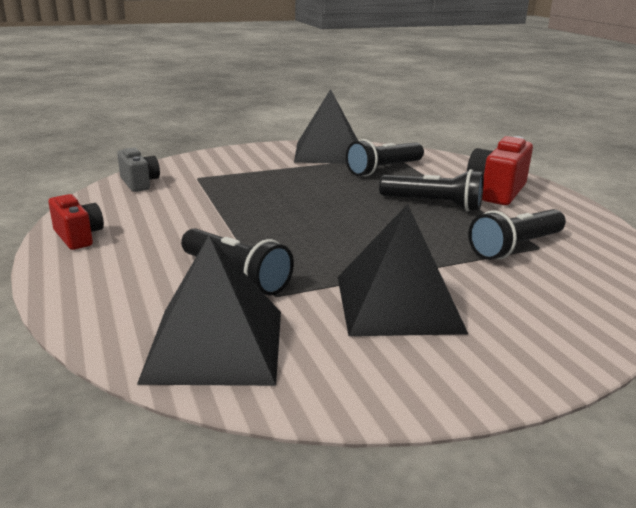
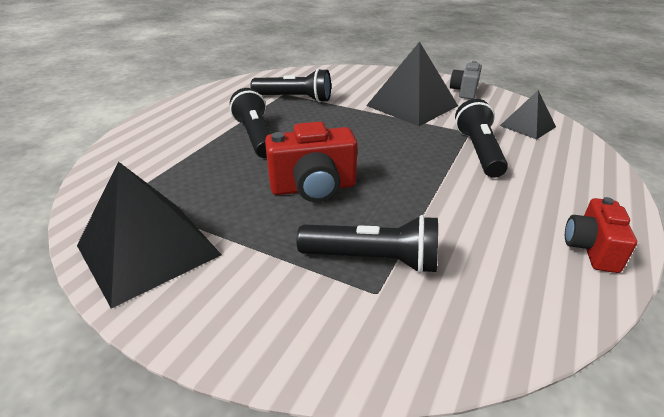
camera: 130 degrees left, 10 degrees up
grey camera [117,147,160,192] -> grey camera moved to [450,61,482,99]
black pyramid [137,236,281,386] -> black pyramid [500,90,556,140], size x0.55
black flashlight [346,139,424,176] -> black flashlight moved to [297,215,438,274]
red camera [467,136,533,205] -> red camera moved to [265,122,357,202]

